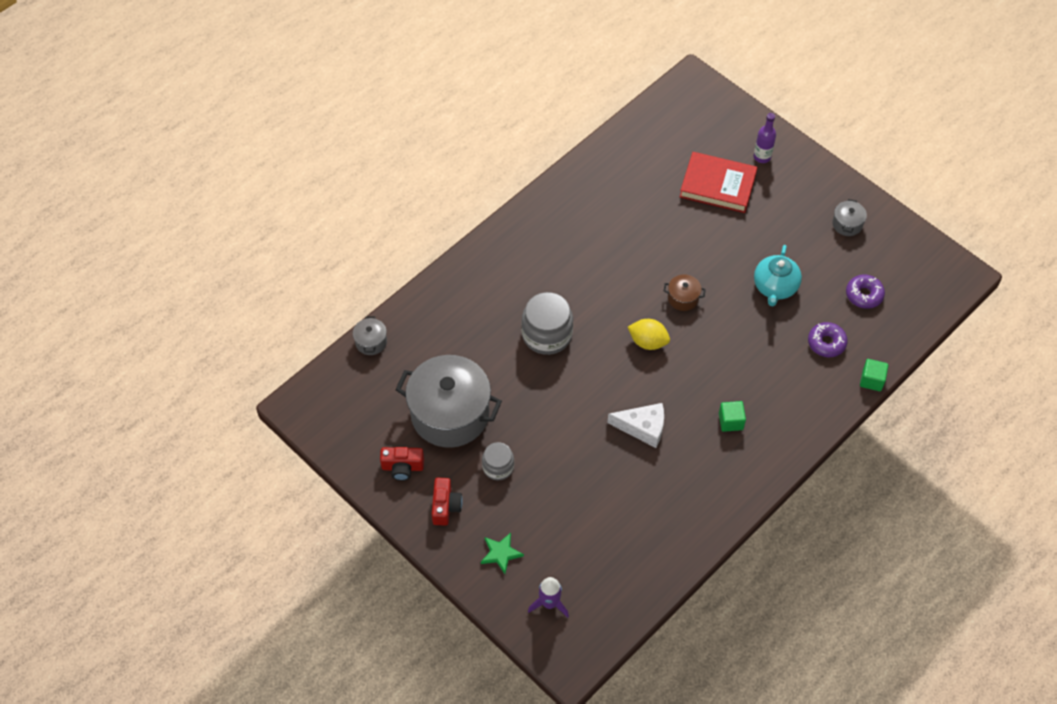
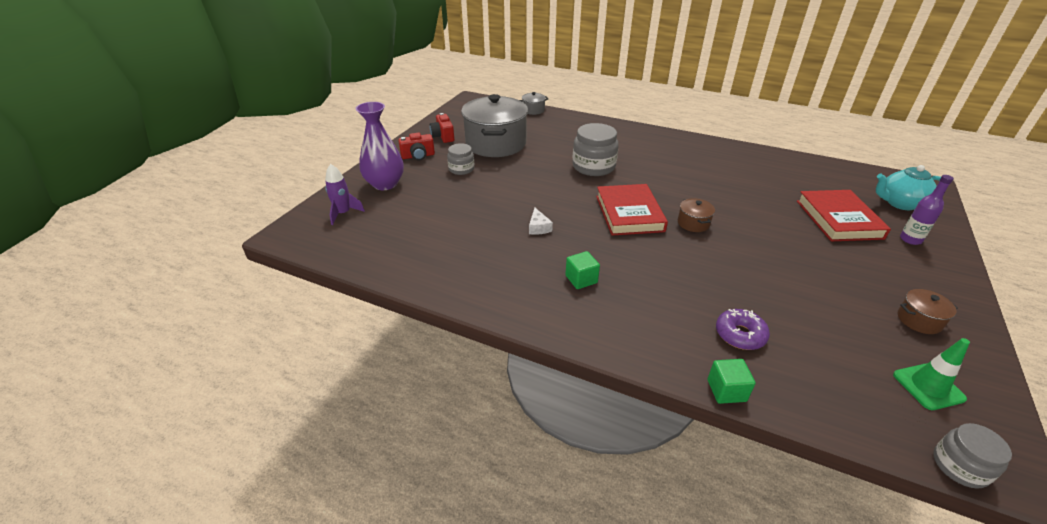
camera: 70 degrees right, 20 degrees down
green star [481,533,524,574] -> purple vase [355,102,404,190]
white cheese [607,403,664,448] -> white cheese [529,208,553,235], size x0.59
yellow lemon [628,319,670,350] -> red book [596,184,668,236]
turquoise teapot [754,245,802,306] -> turquoise teapot moved to [876,165,941,210]
grey pot [832,199,867,236] -> brown pot [898,289,958,334]
purple donut [846,275,885,309] -> none
none -> green traffic cone [893,338,970,410]
none -> grey jar [933,423,1012,489]

